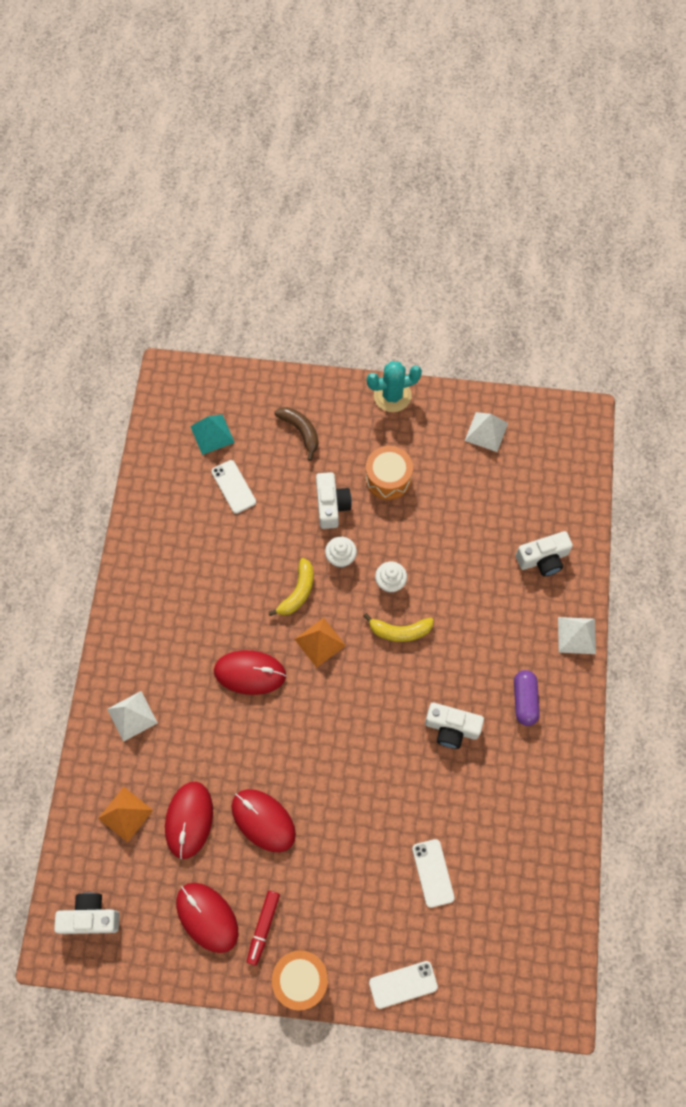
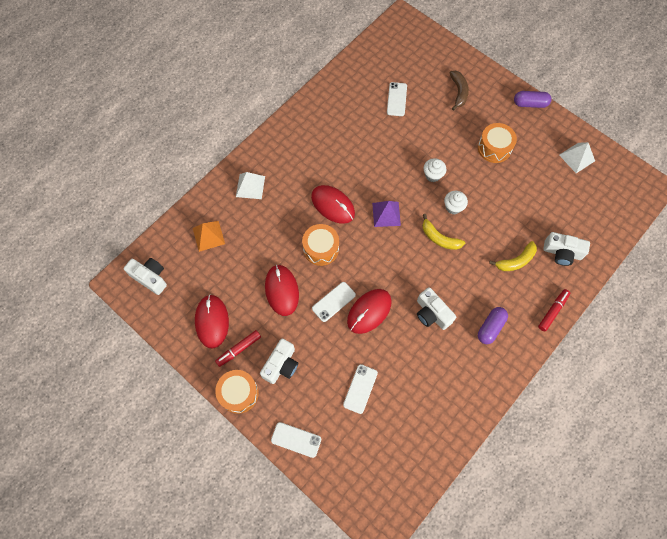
camera: 35 degrees right, 0 degrees up
red mouse [165,782,213,859] -> red mouse moved to [347,289,392,334]
turquoise pyramid [190,414,235,455] -> none
yellow banana [268,558,314,616] -> yellow banana moved to [489,241,537,271]
orange pyramid [294,618,346,668] -> purple pyramid [372,201,401,227]
white camera [316,472,352,529] -> white camera moved to [260,338,298,384]
turquoise cactus [367,361,422,412] -> purple capsule [514,91,552,108]
white pyramid [558,617,596,654] -> red marker [538,289,570,331]
none -> orange drum [302,224,339,266]
none -> white phone [312,282,356,322]

